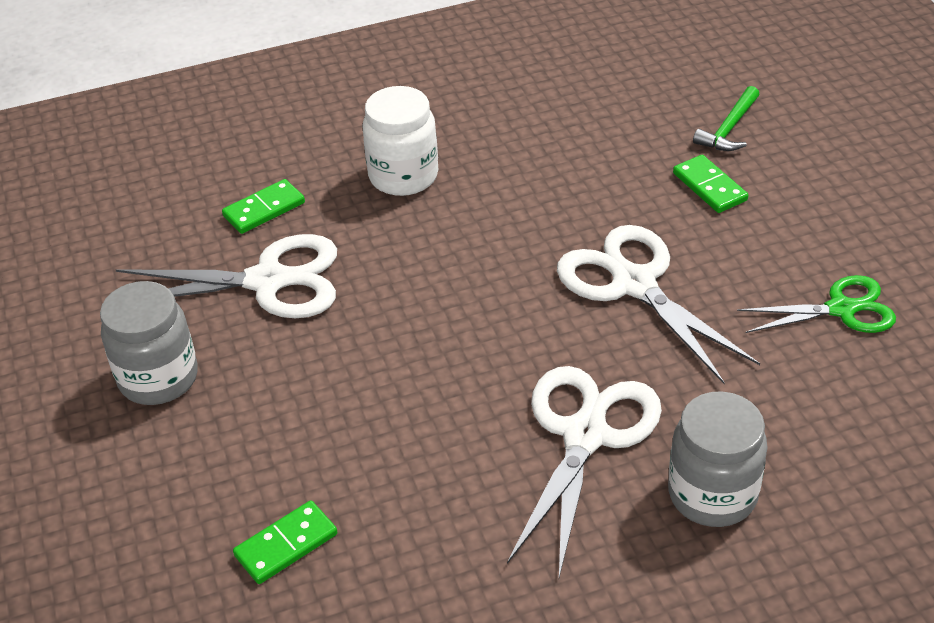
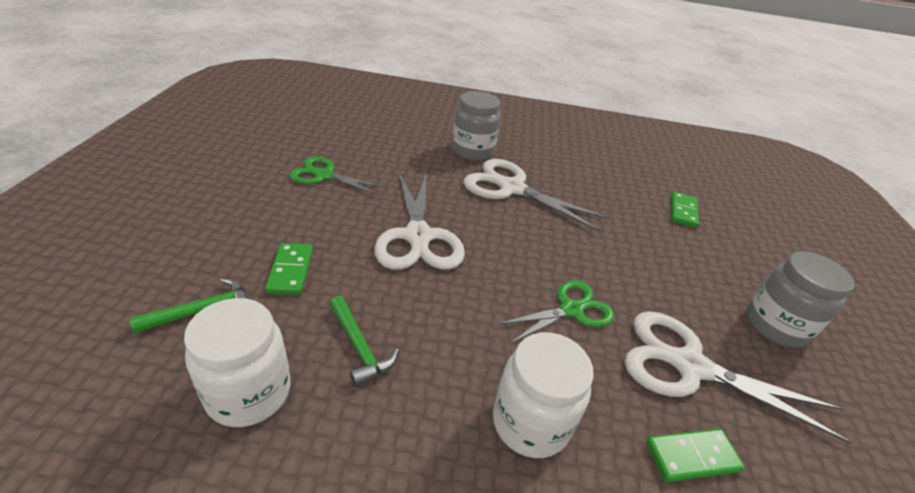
camera: 160 degrees left, 5 degrees down
green domino [233,500,337,584] -> green domino turned 60 degrees counterclockwise [671,192,699,228]
white scissors [507,366,662,577] -> white scissors turned 75 degrees clockwise [463,159,608,231]
none -> white jar [184,298,291,427]
none -> green hammer [329,296,399,387]
none -> green scissors [496,281,614,344]

